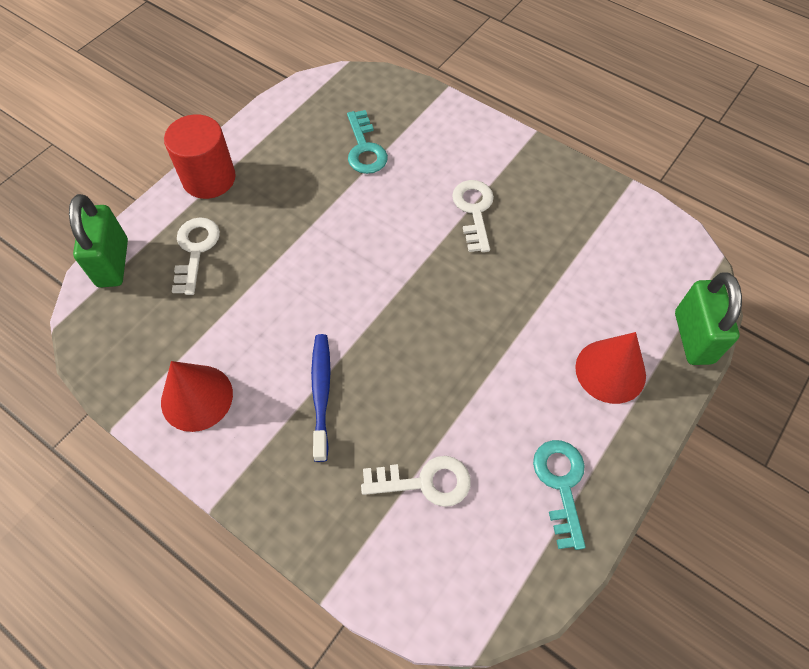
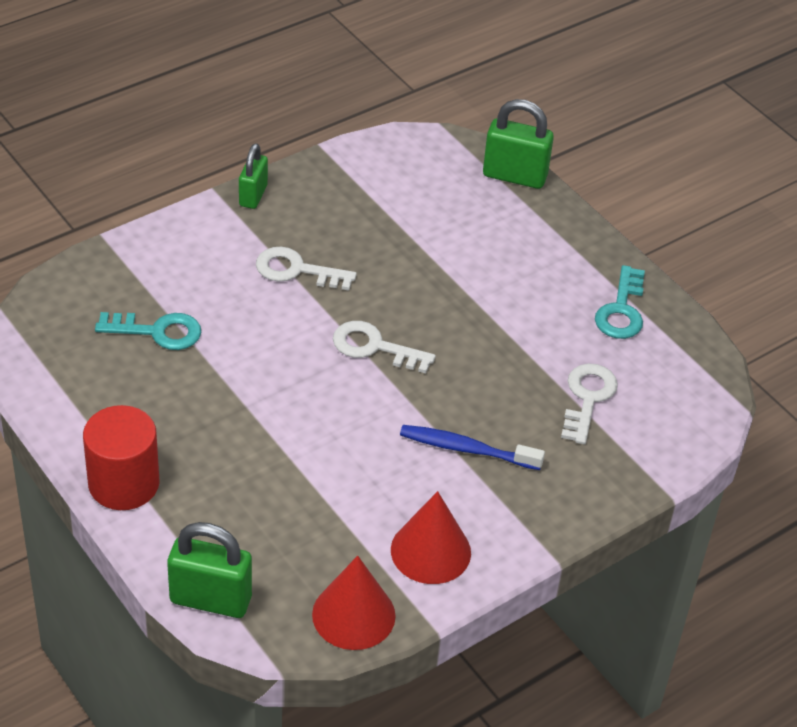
camera: 75 degrees left, 15 degrees down
white key [172,217,220,295] -> white key moved to [333,321,436,373]
turquoise key [533,440,586,550] -> turquoise key turned 90 degrees counterclockwise [595,265,645,339]
red cone [575,332,646,404] -> red cone moved to [312,556,396,650]
none -> green padlock [239,143,268,209]

